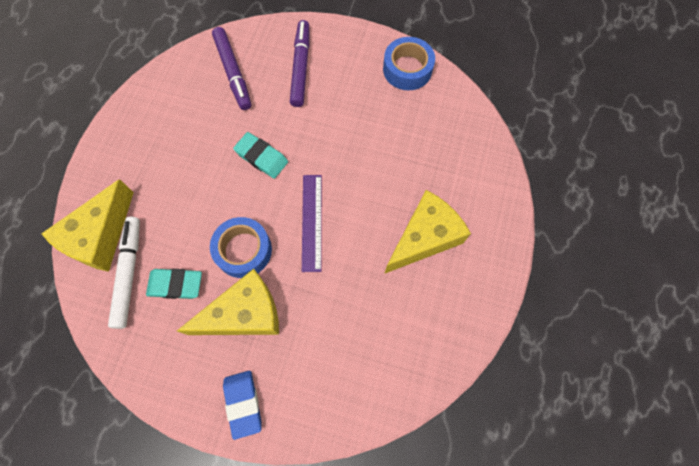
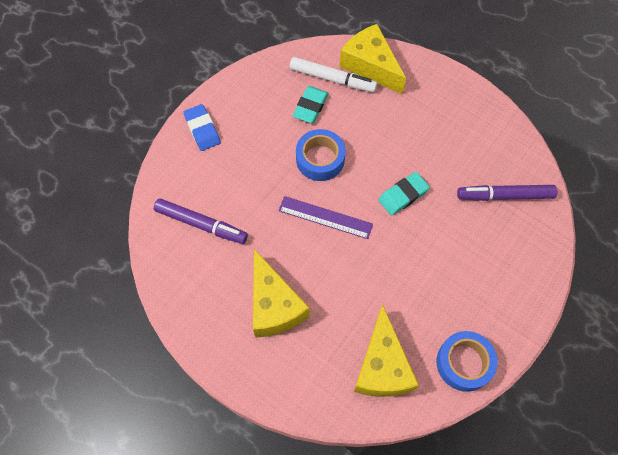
camera: 110 degrees right, 5 degrees down
yellow cheese [177,269,279,335] -> yellow cheese moved to [354,304,419,397]
blue eraser [223,371,262,440] -> blue eraser turned 60 degrees clockwise [183,104,221,151]
purple marker [290,20,309,107] -> purple marker moved to [154,198,248,244]

